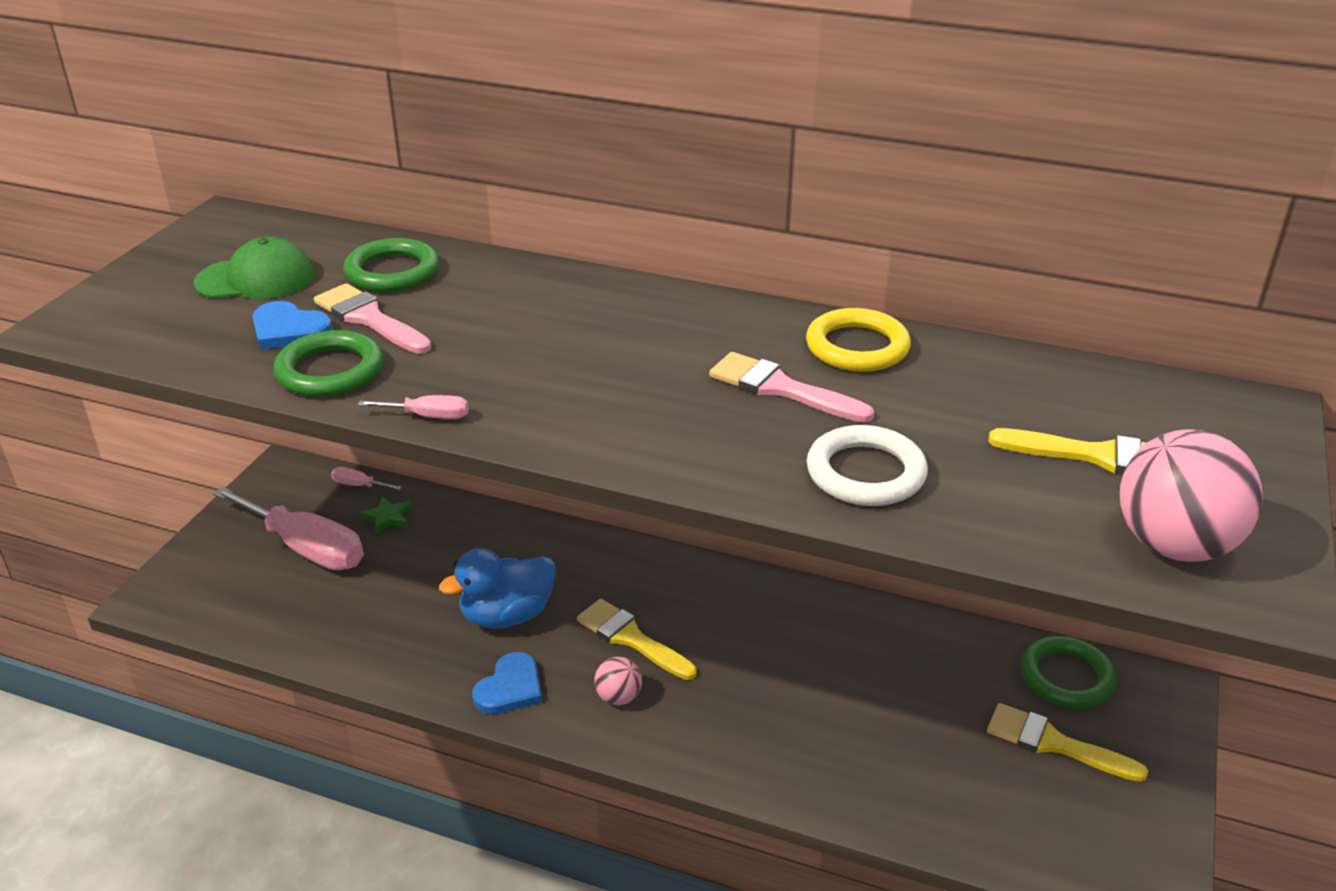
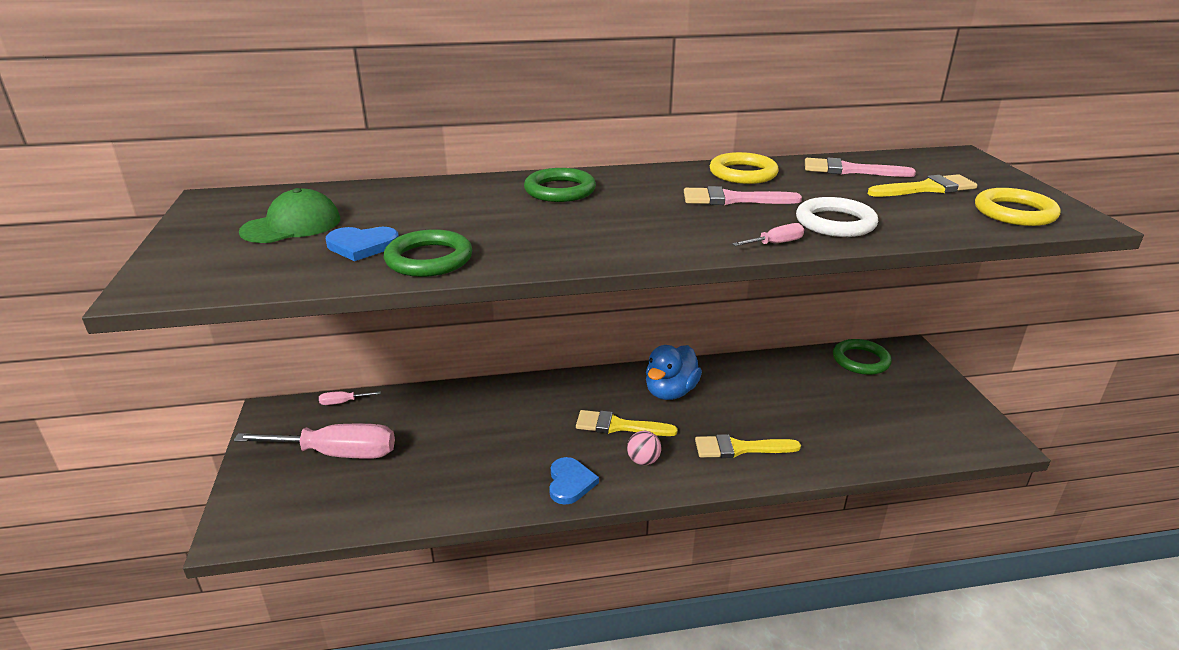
camera: 30 degrees left, 5 degrees down
pink brush [314,283,431,354] -> pink brush moved to [805,158,916,177]
green ring [343,238,439,292] -> green ring moved to [524,168,596,202]
pink screwdriver [358,395,468,419] -> pink screwdriver moved to [732,223,804,246]
green star [360,496,412,534] -> none
blue duck [439,548,556,629] -> blue duck moved to [646,345,702,400]
yellow brush [987,703,1148,782] -> yellow brush moved to [695,434,801,458]
pink ball [1120,429,1262,562] -> yellow ring [975,188,1060,226]

